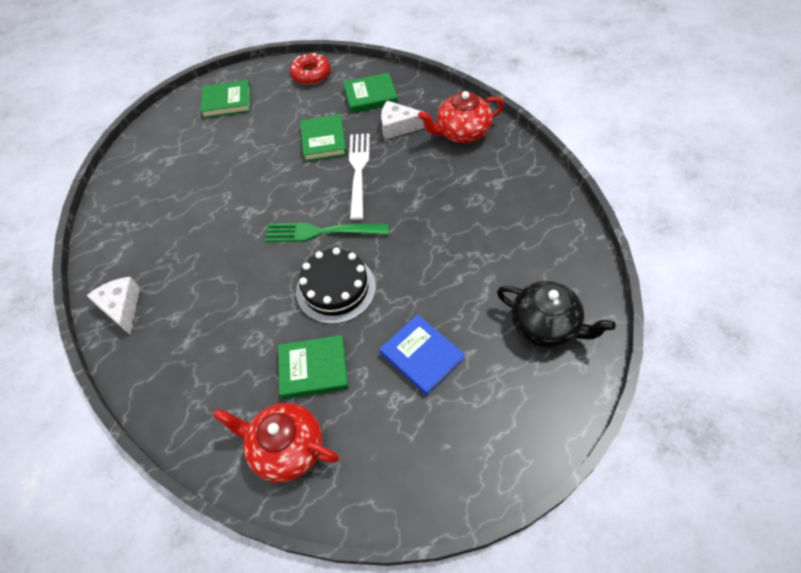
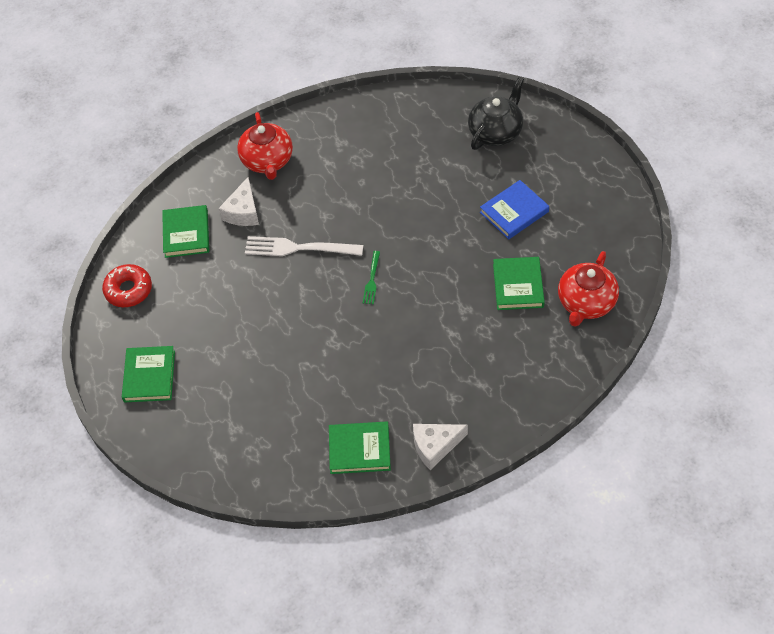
camera: 85 degrees left, 0 degrees up
green fork [265,223,389,242] -> green fork [363,251,380,304], size x0.52
black cake [296,248,376,324] -> none
green book [300,114,347,161] -> green book moved to [329,422,391,474]

